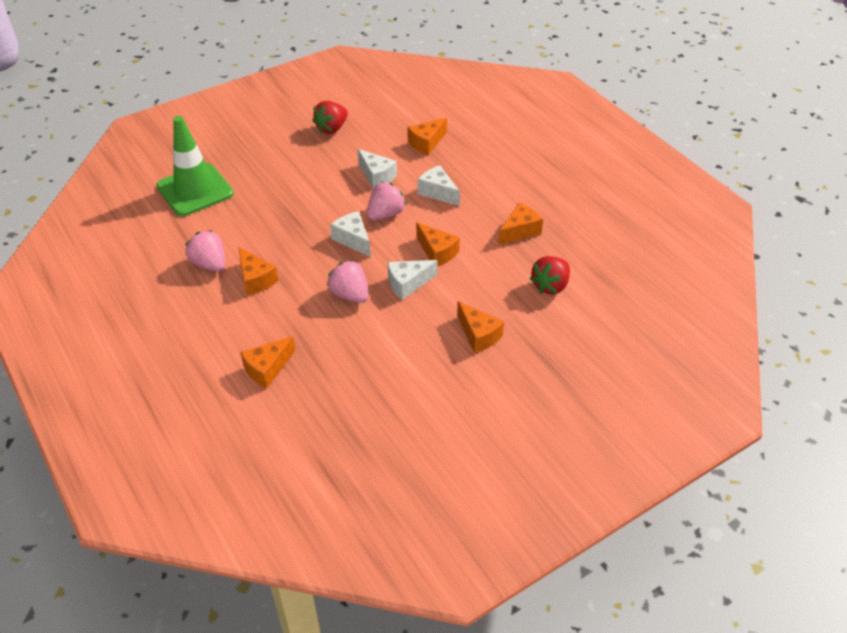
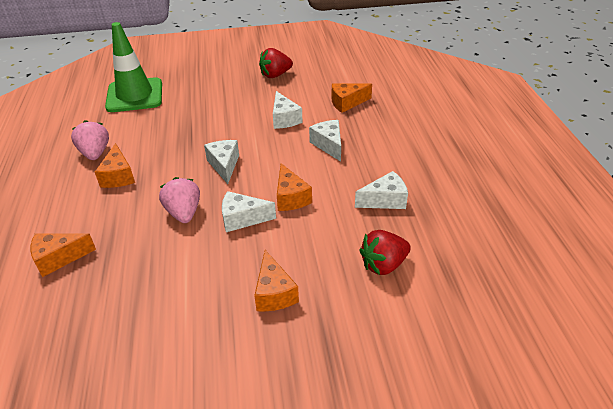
camera: 25 degrees right, 5 degrees down
pink strawberry [367,182,406,220] -> none
orange cheese [498,203,543,245] -> white cheese [355,171,408,209]

